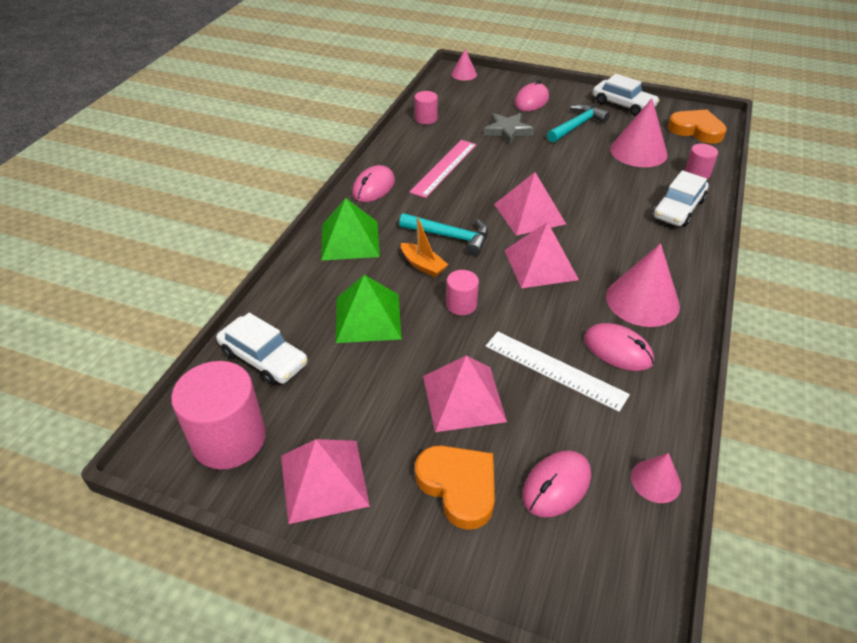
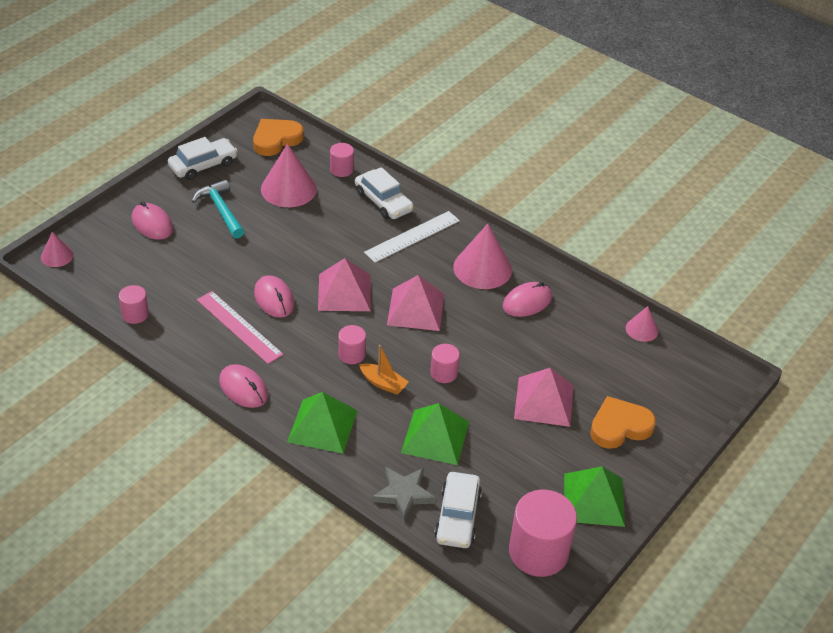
camera: 75 degrees left, 0 degrees up
white car [216,313,308,385] -> white car turned 135 degrees clockwise [434,472,482,548]
pink pyramid [281,439,370,524] -> green pyramid [564,466,625,527]
turquoise hammer [399,213,488,256] -> pink cylinder [338,325,366,364]
orange boat [401,217,448,277] -> orange boat turned 60 degrees clockwise [359,345,409,395]
grey star [484,113,534,144] -> grey star moved to [372,467,436,521]
white ruler [486,332,630,412] -> white ruler moved to [364,211,460,263]
pink mouse [522,450,591,517] -> pink mouse moved to [254,275,295,318]

